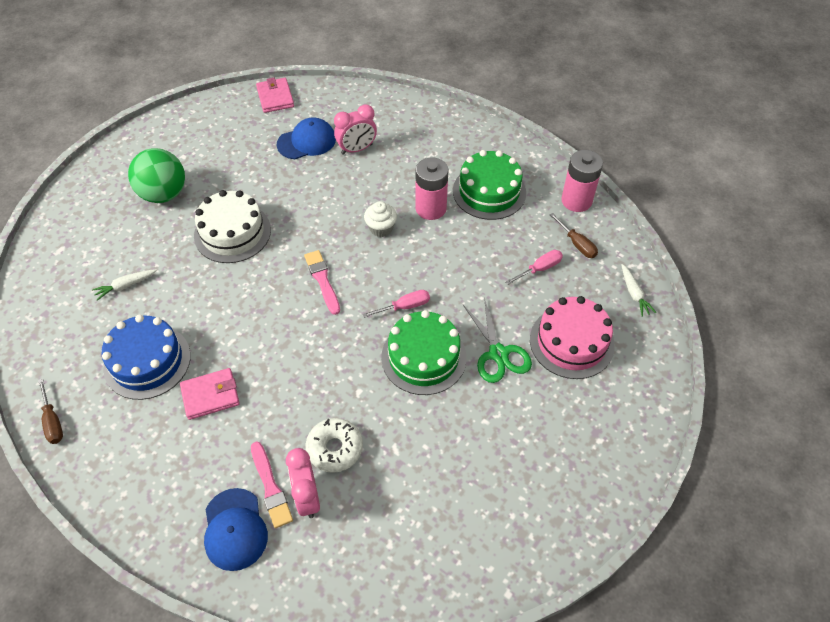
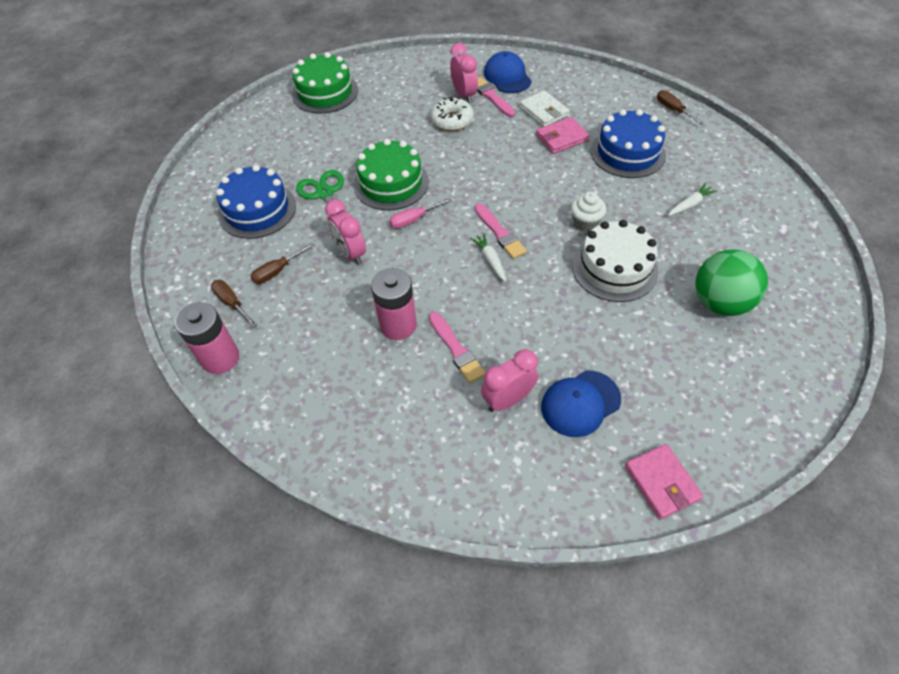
camera: 175 degrees right, 0 degrees up
white cupcake [364,201,397,237] -> white cupcake moved to [571,192,606,231]
green cake [453,150,526,220] -> green cake moved to [292,52,358,114]
pink screwdriver [506,250,563,285] -> brown screwdriver [250,243,314,284]
pink cake [530,296,615,379] -> blue cake [216,165,296,239]
white carrot [621,264,656,317] -> white carrot moved to [470,233,507,282]
none -> pink clock [325,200,366,265]
none -> pink brush [429,312,485,383]
none -> white wallet [519,90,570,127]

